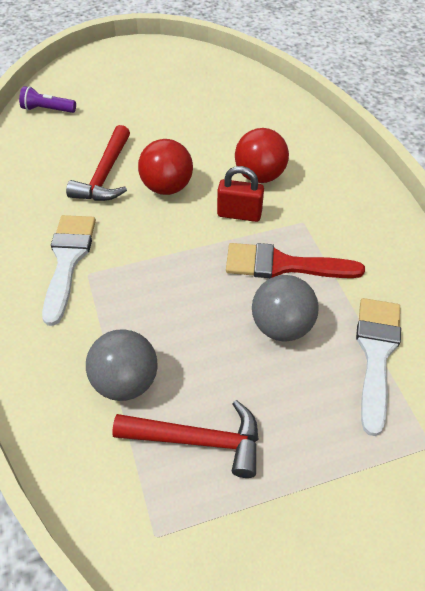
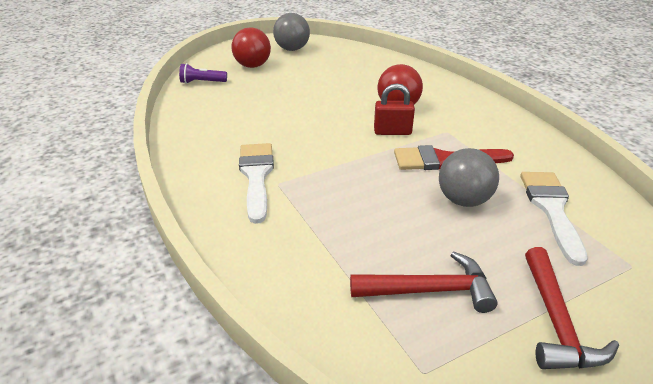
camera: 10 degrees left, 15 degrees down
red hammer [66,125,130,201] -> red hammer moved to [525,247,619,369]
grey ball [86,329,158,401] -> grey ball moved to [273,13,310,51]
red ball [138,139,193,195] -> red ball moved to [232,27,271,68]

